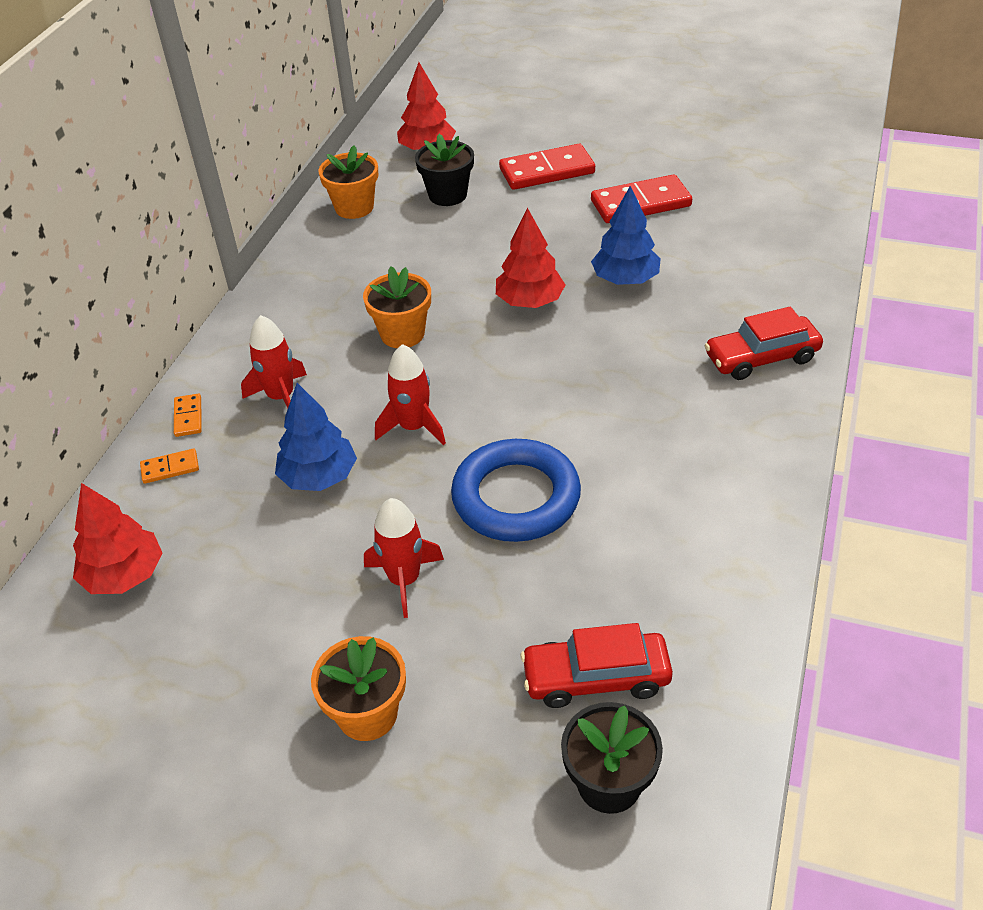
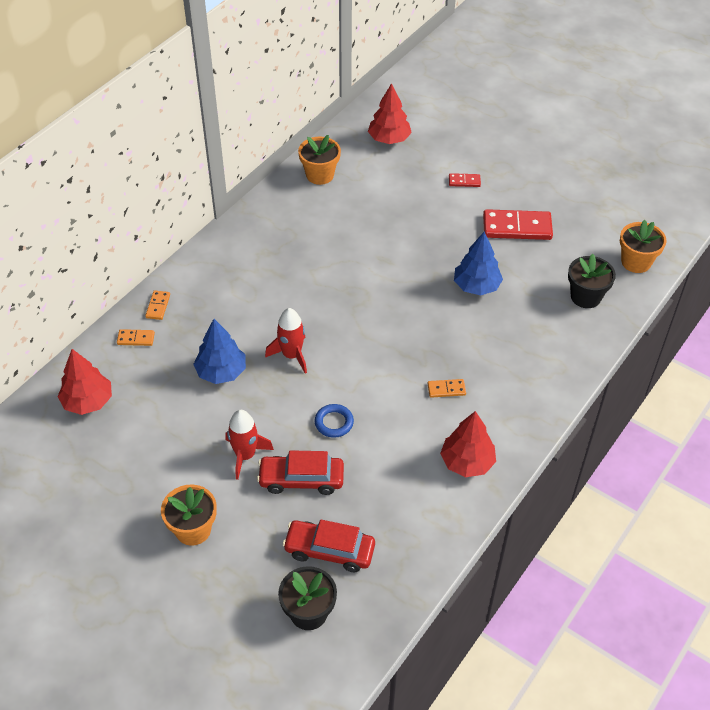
camera: 15 degrees right, 5 degrees up
red rocket [241,315,307,408] -> none
orange flower pot [363,266,431,348] -> orange flower pot moved to [620,220,667,273]
black flower pot [415,134,474,206] -> black flower pot moved to [568,254,616,308]
blue ring [451,439,581,542] -> blue ring [314,404,354,438], size x0.47
red tree [496,208,565,308] -> red tree moved to [440,411,496,477]
red domino [499,144,595,190] -> red domino [449,173,481,187], size x0.48
red car [704,307,823,380] -> red car moved to [257,450,344,495]
none -> orange domino [428,379,466,398]

